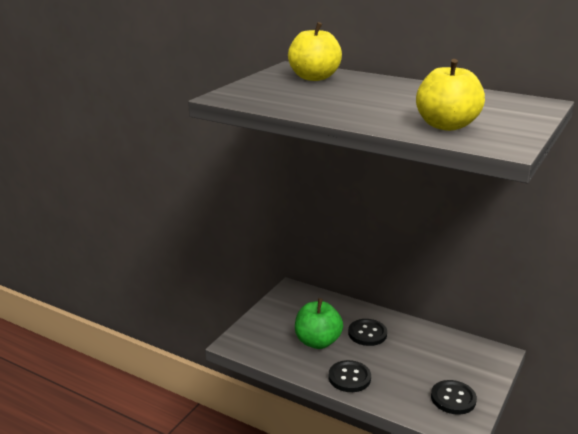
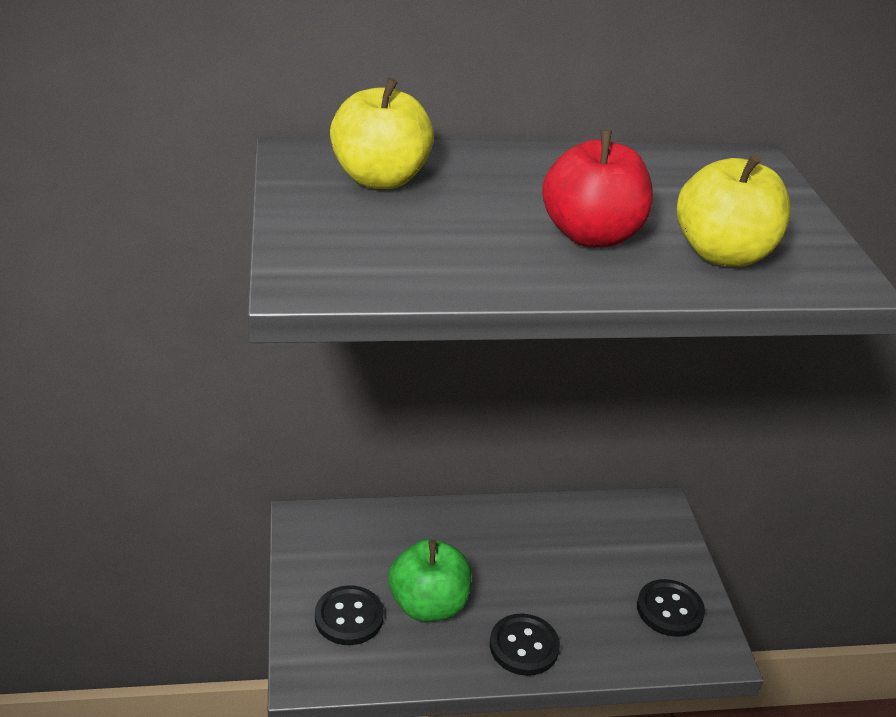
camera: 40 degrees left, 10 degrees up
black button [348,319,387,346] -> black button moved to [315,585,384,645]
none -> red apple [542,130,653,247]

